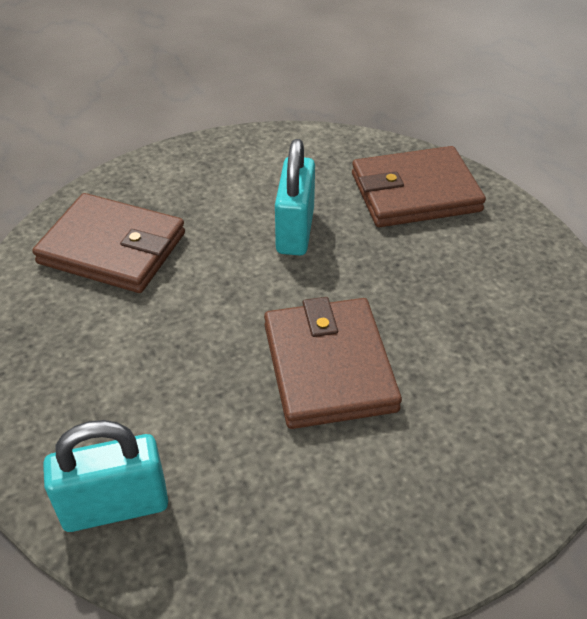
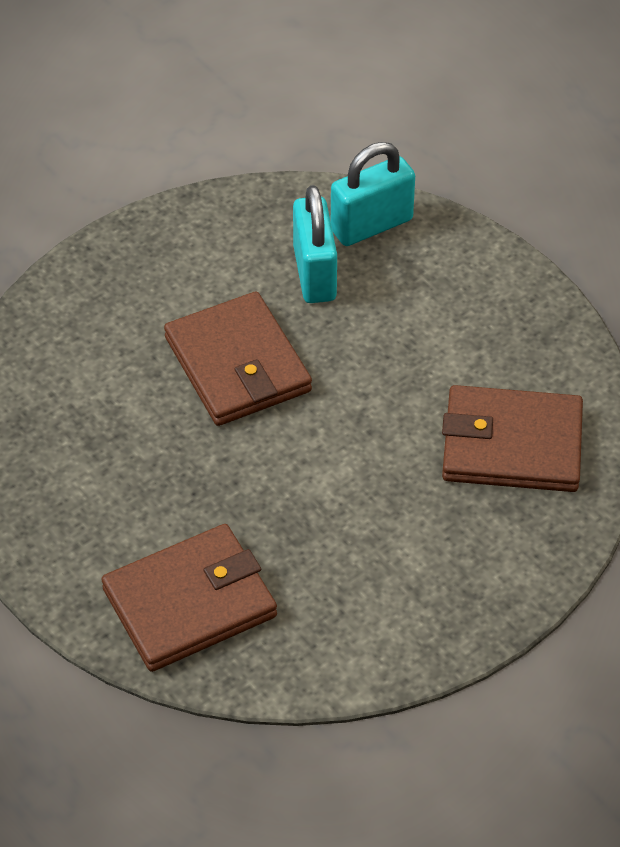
camera: 165 degrees right, 5 degrees up
turquoise padlock [275,139,315,255] -> turquoise padlock moved to [293,185,337,303]

